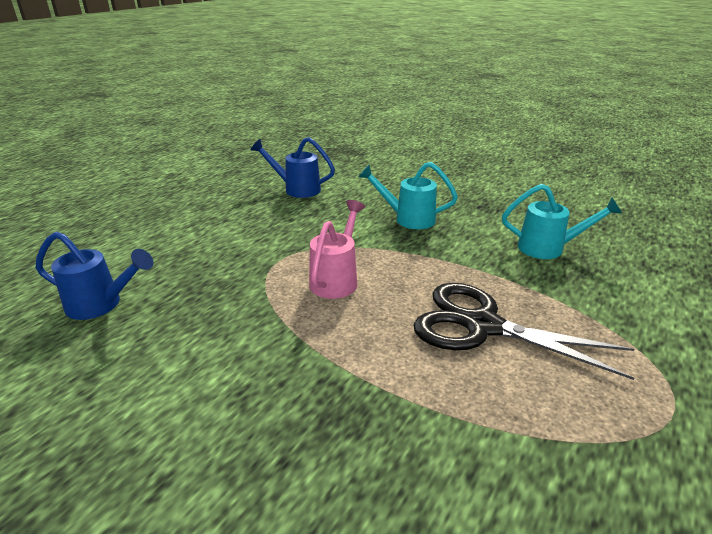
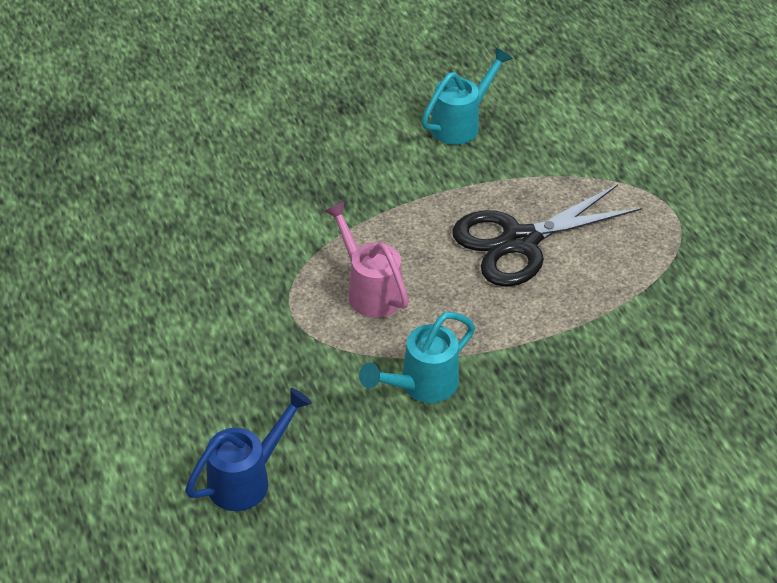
camera: 55 degrees left, 15 degrees up
blue watering can [250,137,335,198] -> none
turquoise watering can [358,162,458,229] -> turquoise watering can moved to [359,312,475,403]

